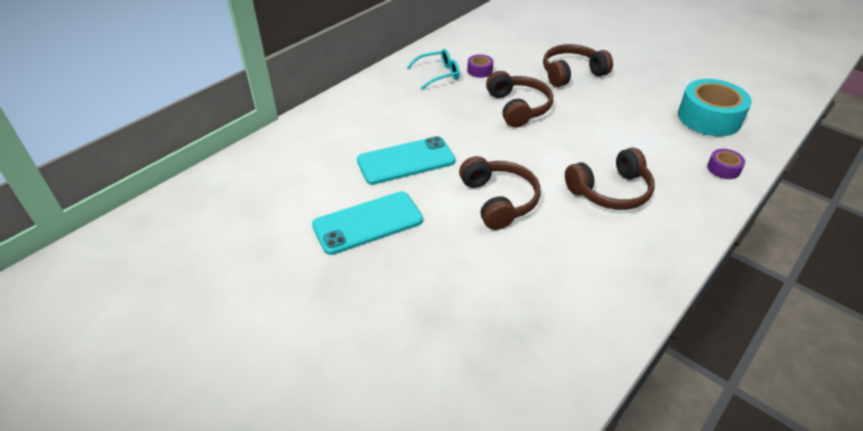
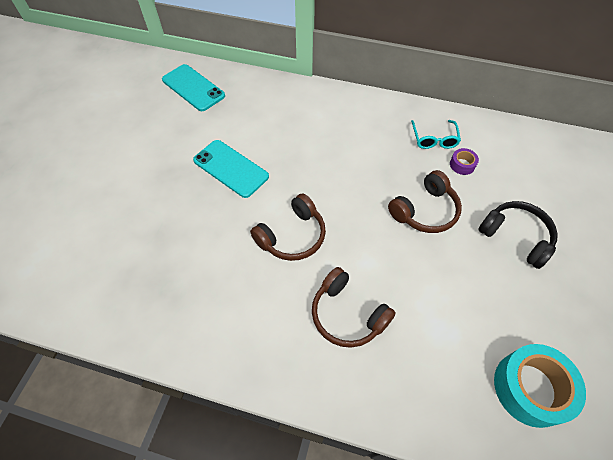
camera: 65 degrees right, 15 degrees up
turquoise phone [357,136,456,185] -> turquoise phone moved to [162,64,225,111]
turquoise glasses [407,49,460,90] -> turquoise glasses turned 45 degrees clockwise [411,120,461,149]
brown headphones [543,44,613,87] -> black headphones [478,201,558,269]
purple tape [707,149,745,179] -> none

